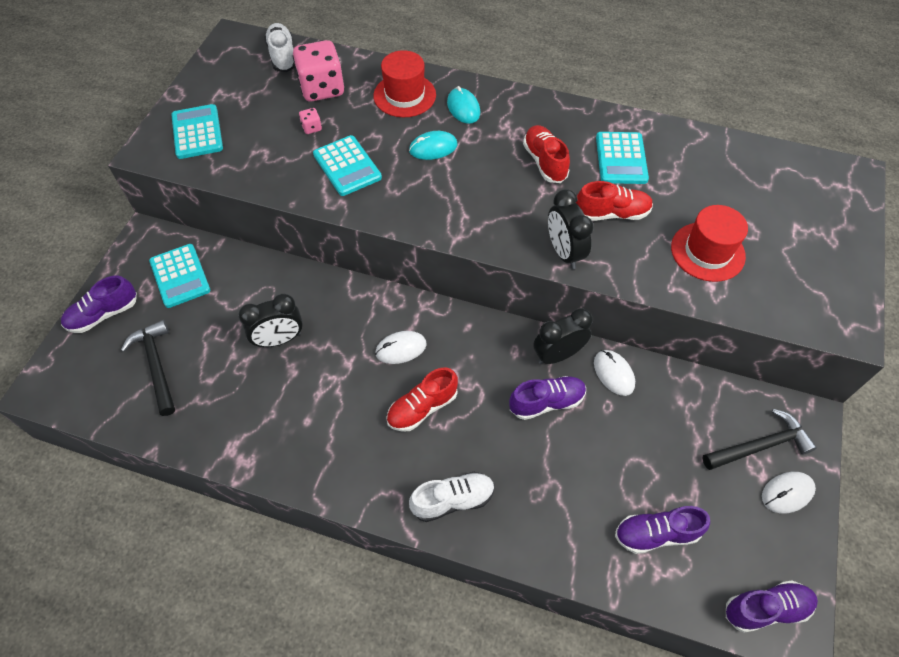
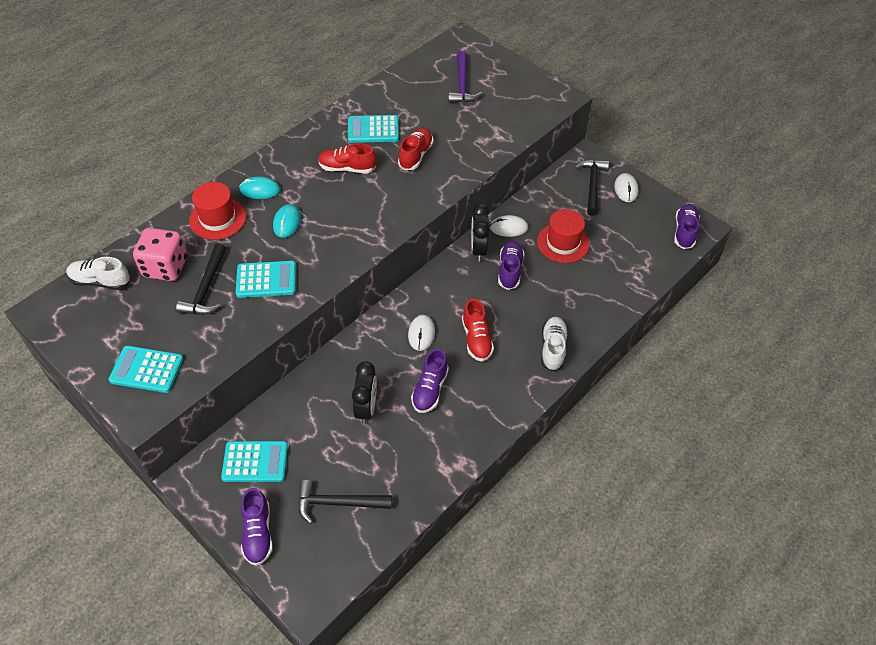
camera: 65 degrees left, 5 degrees down
pink dice [299,108,322,134] -> black hammer [176,243,226,315]
black clock [548,189,594,269] -> none
turquoise calculator [596,132,649,184] -> turquoise calculator turned 150 degrees clockwise [348,115,399,143]
purple shoe [615,506,710,554] -> purple shoe moved to [411,348,449,413]
red hat [671,205,748,282] -> red hat moved to [537,209,590,263]
none -> purple hammer [448,51,482,103]

